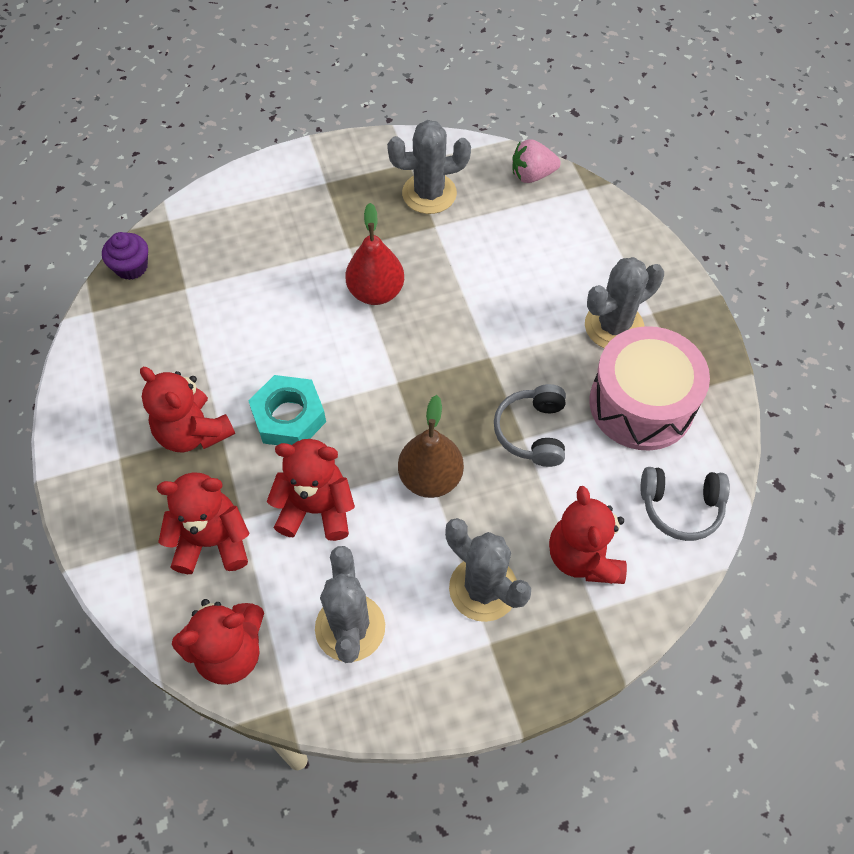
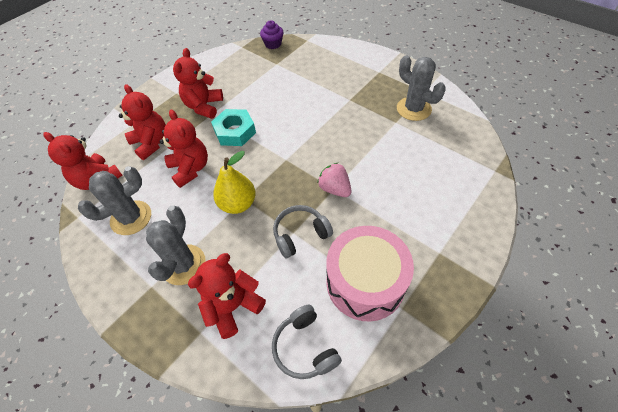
camera: 60 degrees right, 5 degrees down
red pear [345,203,404,305] -> none
brown pear [398,395,464,498] -> yellow pear [213,151,256,214]
pink strawberry [512,139,561,183] -> pink strawberry moved to [317,163,352,197]
grey cactus [585,257,664,348] -> none

